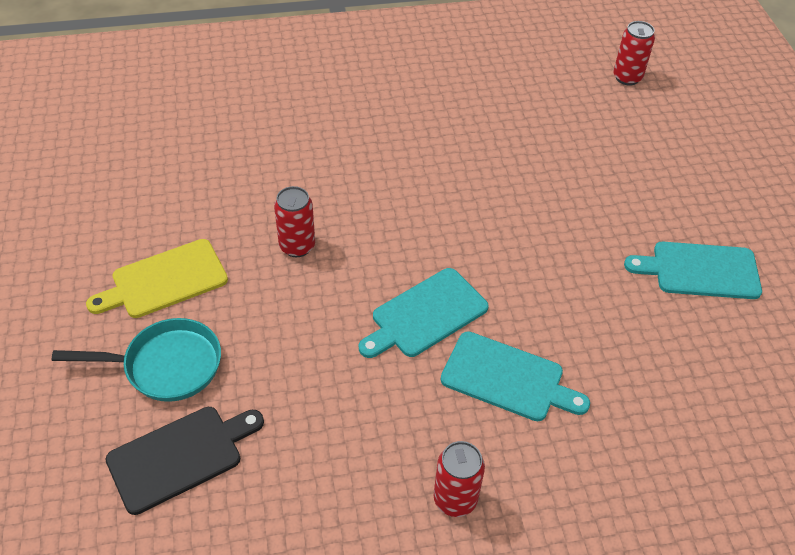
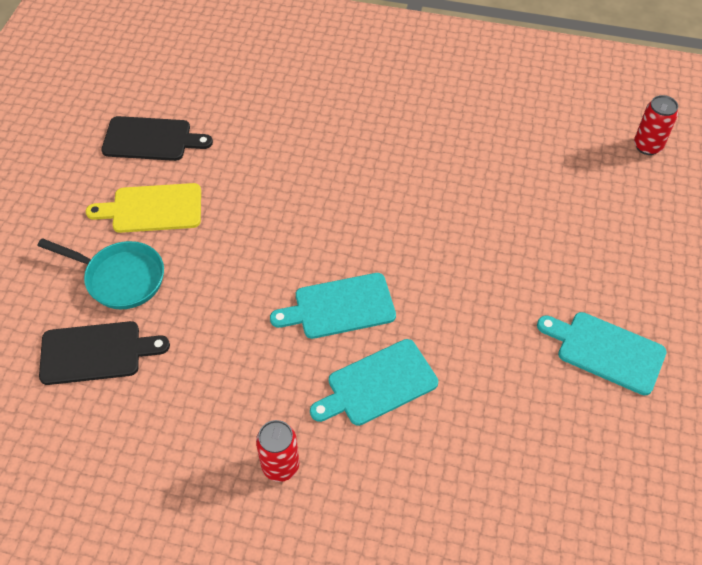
camera: 25 degrees right, 5 degrees up
red can [274,186,315,257] -> none
turquoise cutting board [441,331,590,421] -> turquoise cutting board turned 105 degrees clockwise [310,339,438,426]
none -> black cutting board [101,116,213,161]

